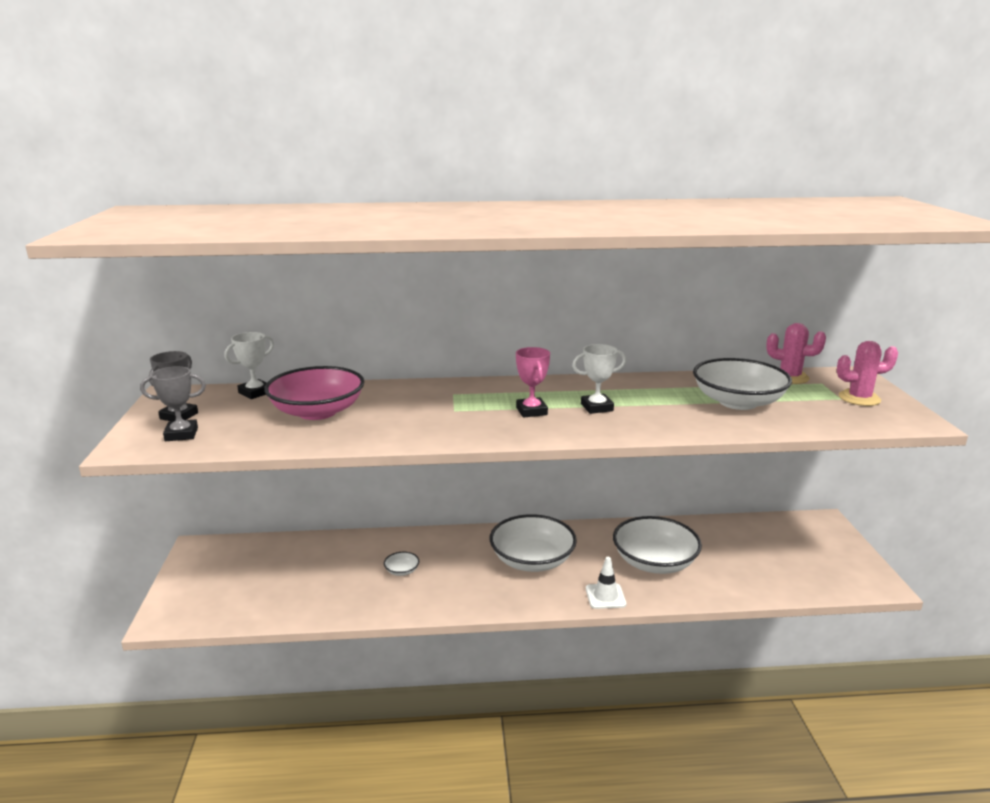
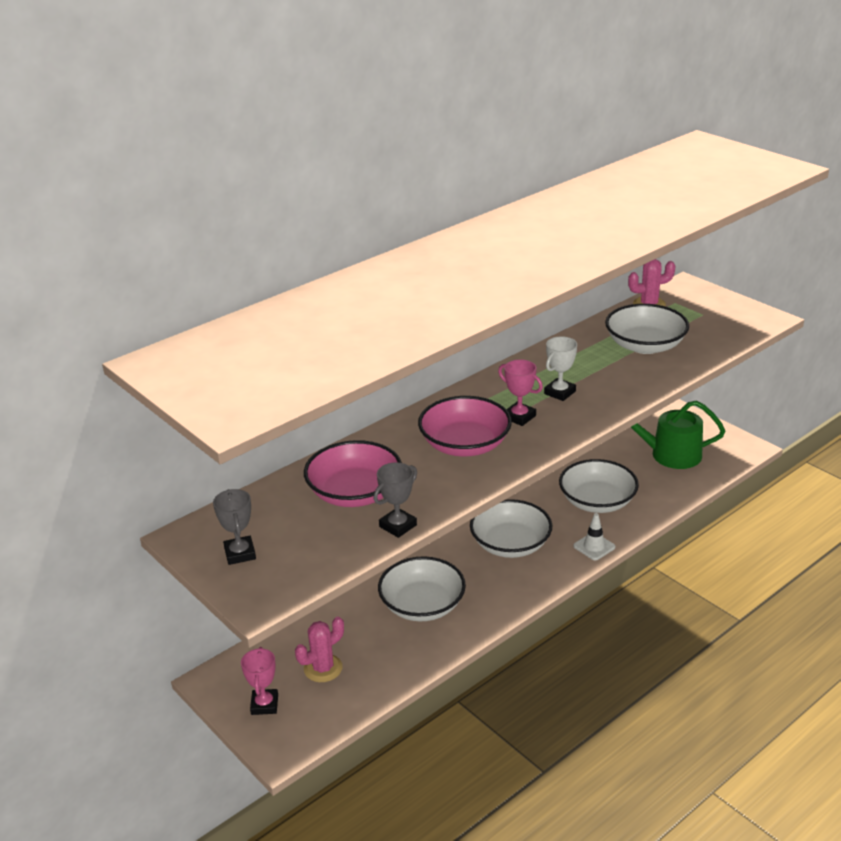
camera: 35 degrees left, 10 degrees up
grey trophy [140,366,206,441] -> grey trophy moved to [373,462,417,538]
white trophy [224,332,274,399] -> none
white bowl [384,552,419,576] -> white bowl [378,556,466,621], size x2.47
pink cactus [837,341,898,406] -> pink cactus moved to [295,617,344,682]
none -> pink trophy [241,647,278,715]
none -> pink bowl [418,396,512,456]
none -> green watering can [631,401,725,469]

